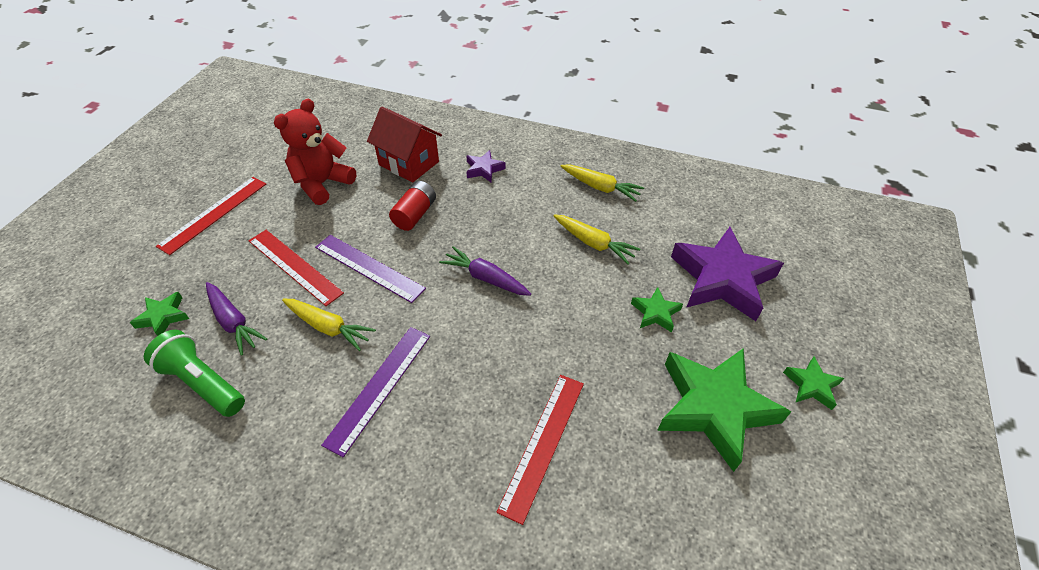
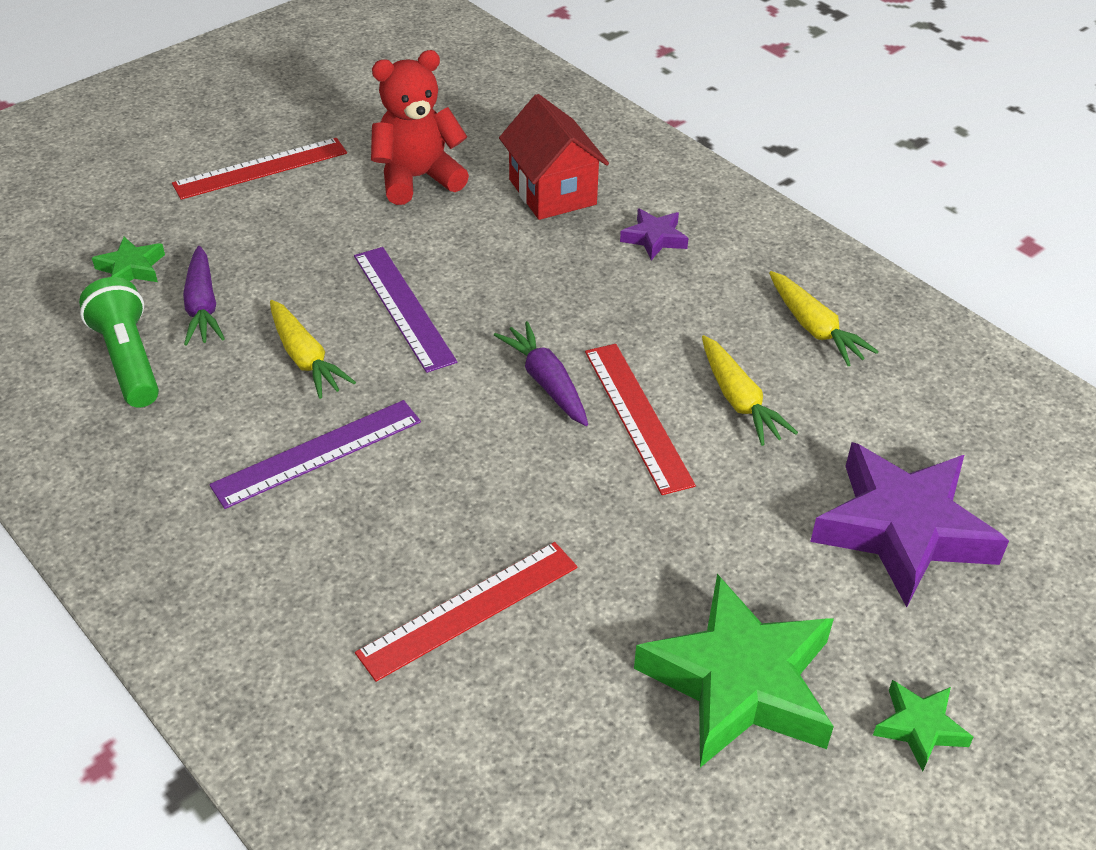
camera: 30 degrees right, 5 degrees down
red ruler [249,230,344,306] -> red ruler moved to [585,344,696,495]
red battery [389,181,436,231] -> none
green star [631,287,683,332] -> none

